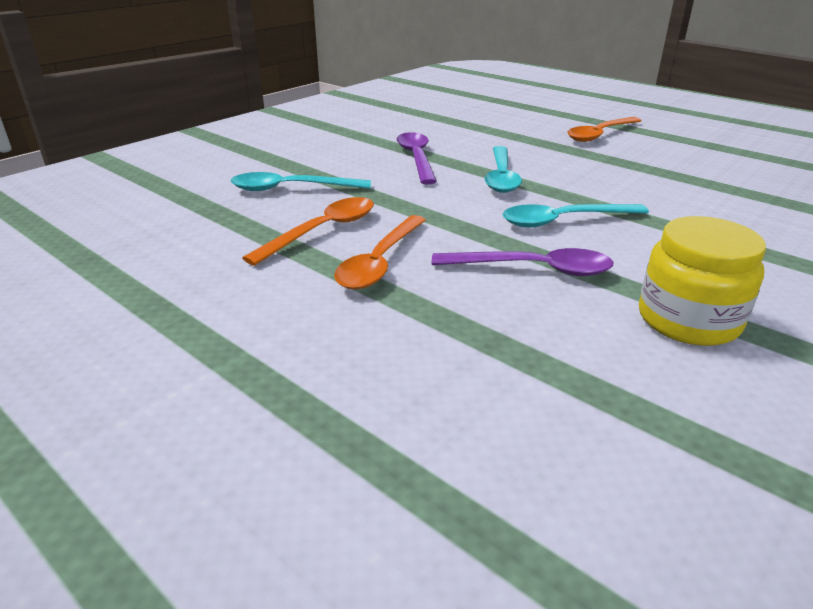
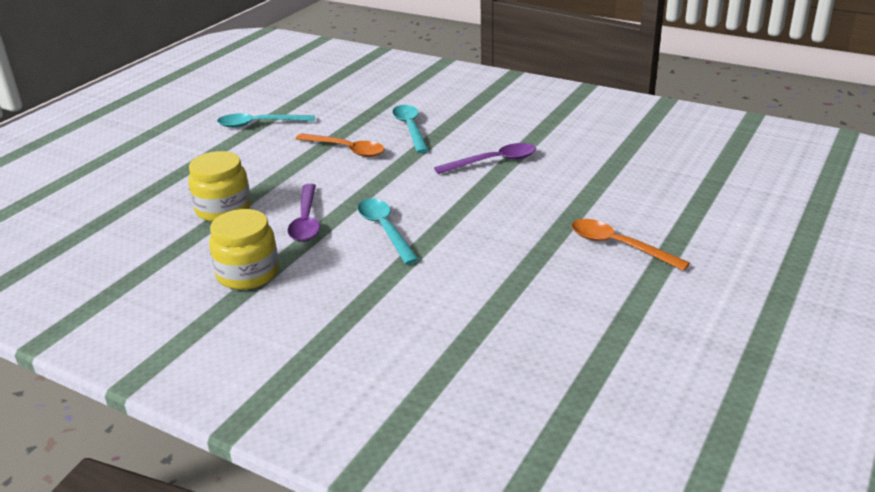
camera: 80 degrees right, 0 degrees up
orange spoon [334,215,426,289] -> none
turquoise spoon [484,146,522,193] -> turquoise spoon moved to [217,113,315,128]
none -> yellow jar [188,151,251,222]

